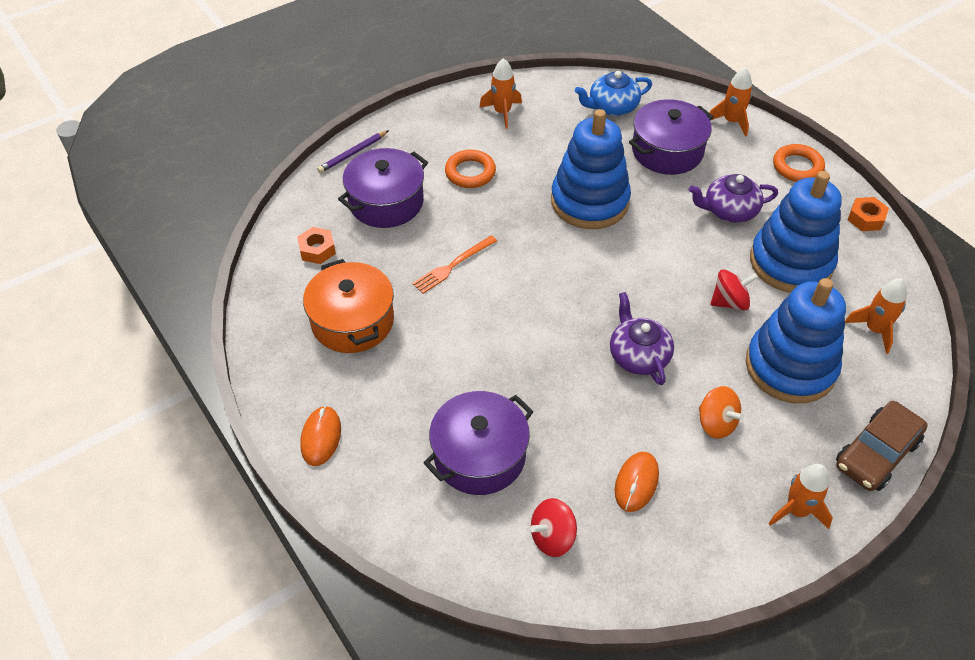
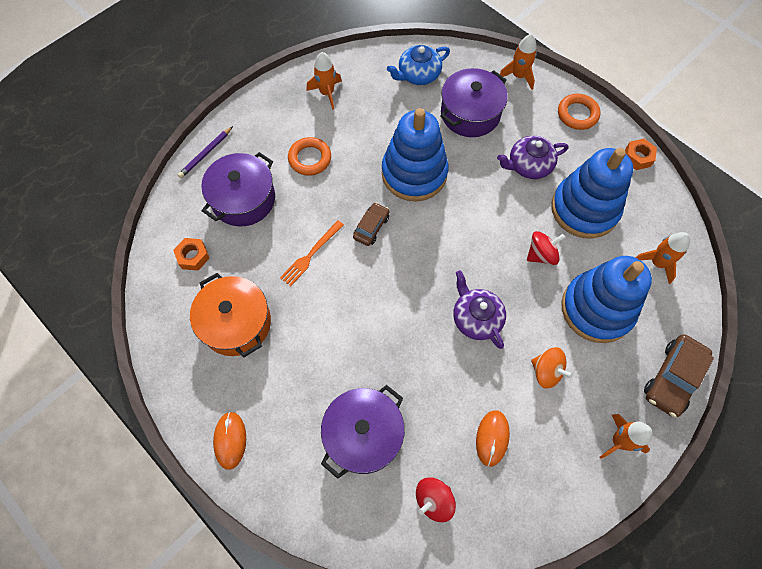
camera: 10 degrees left, 15 degrees up
none -> brown car [353,202,389,246]

